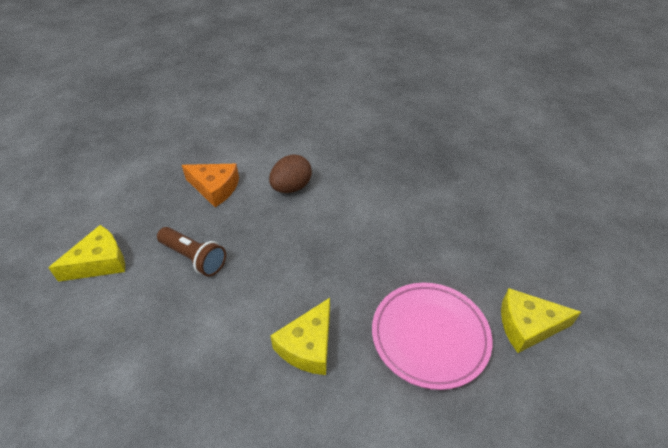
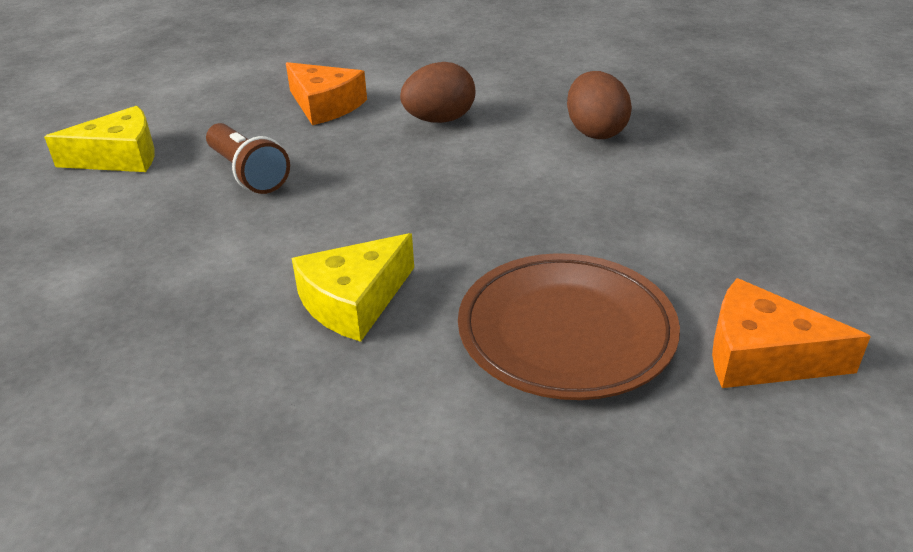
camera: 20 degrees right, 10 degrees down
pink plate [372,283,492,390] -> brown plate [458,253,680,400]
yellow cheese [501,288,581,353] -> orange cheese [712,278,871,388]
none -> brown egg [567,71,632,139]

